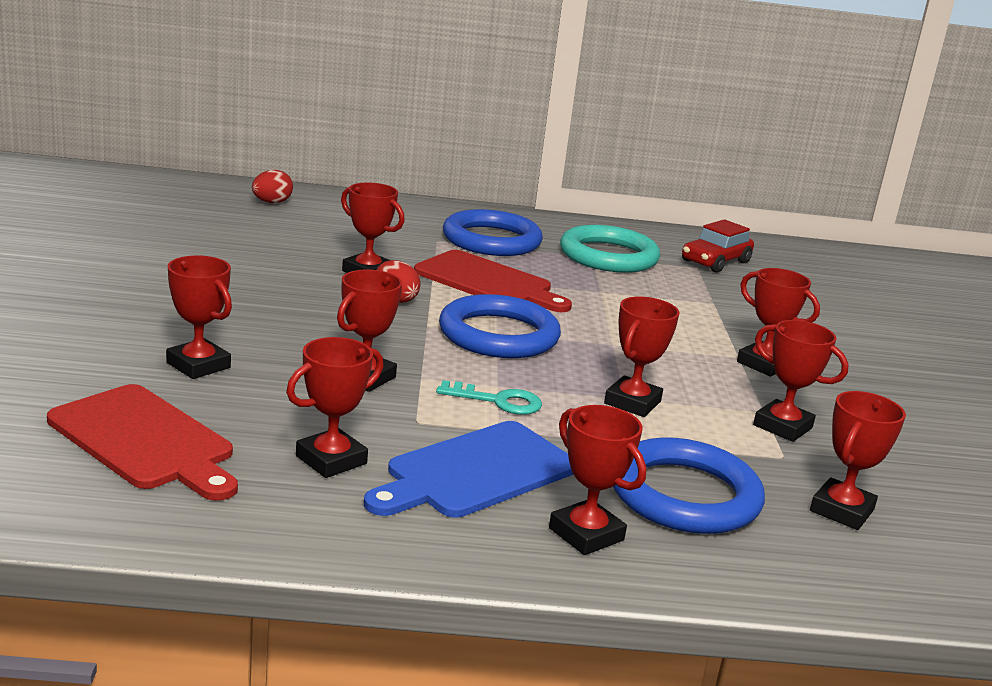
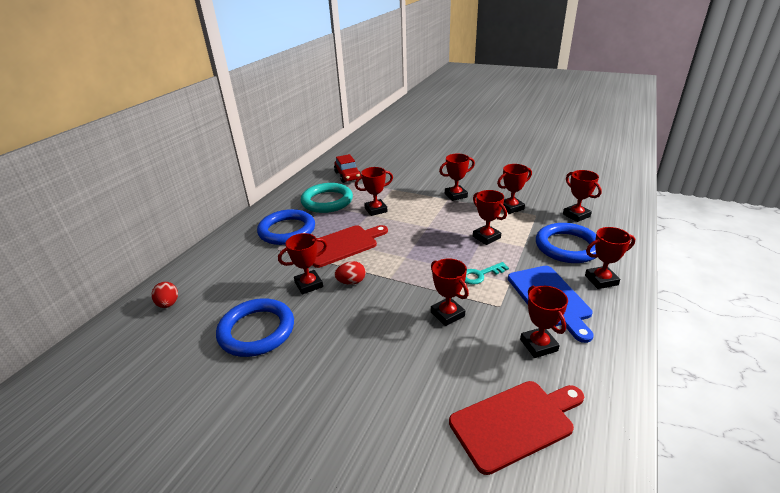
camera: 60 degrees left, 10 degrees up
red trophy [166,255,232,379] -> red trophy moved to [355,167,393,216]
turquoise key [436,380,542,415] -> turquoise key turned 150 degrees counterclockwise [465,262,509,285]
blue ring [439,294,561,358] -> blue ring moved to [216,298,294,357]

